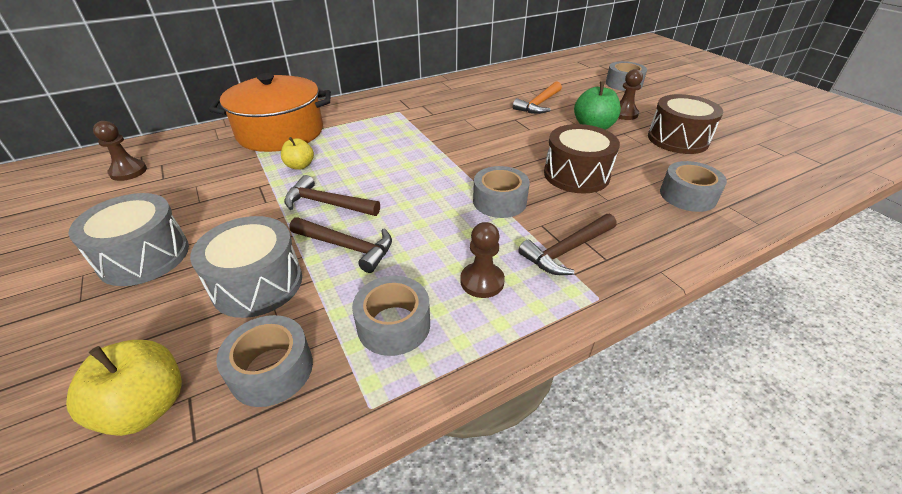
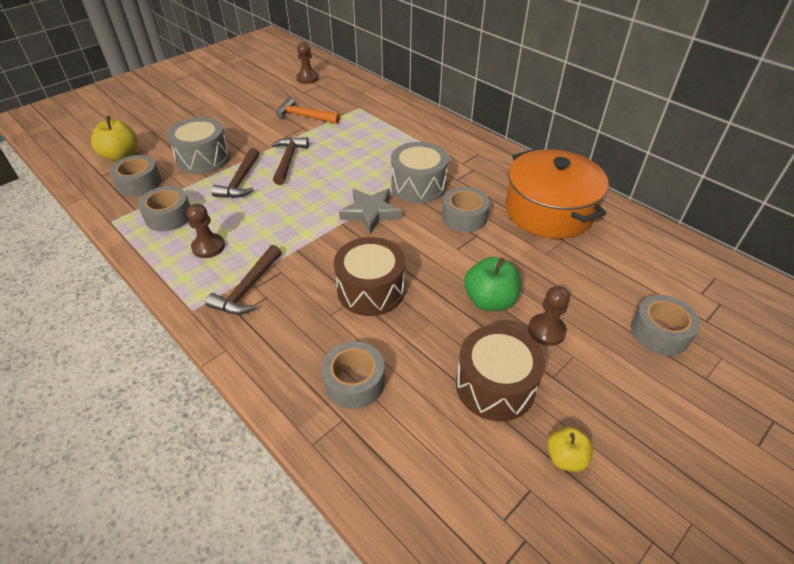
camera: 75 degrees right, 5 degrees up
grey drum [68,193,189,286] -> grey drum moved to [391,142,449,203]
orange pot [209,73,331,152] -> orange pot moved to [505,149,608,239]
yellow apple [281,137,314,170] -> yellow apple moved to [547,427,593,472]
grey tape [473,166,530,218] -> grey tape moved to [442,187,490,232]
orange hammer [513,81,562,114] -> orange hammer moved to [277,98,340,124]
brown hammer [518,214,617,275] -> brown hammer turned 105 degrees counterclockwise [205,245,282,315]
none -> grey star [339,189,402,234]

